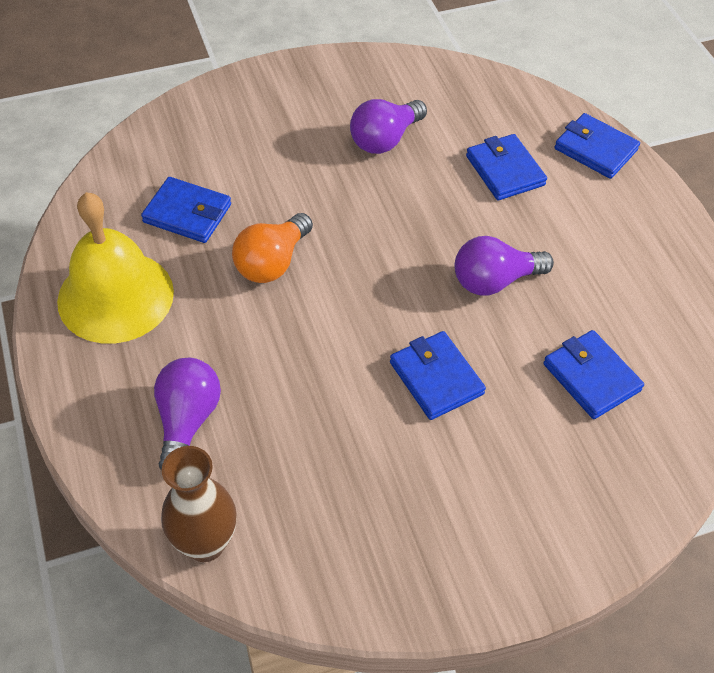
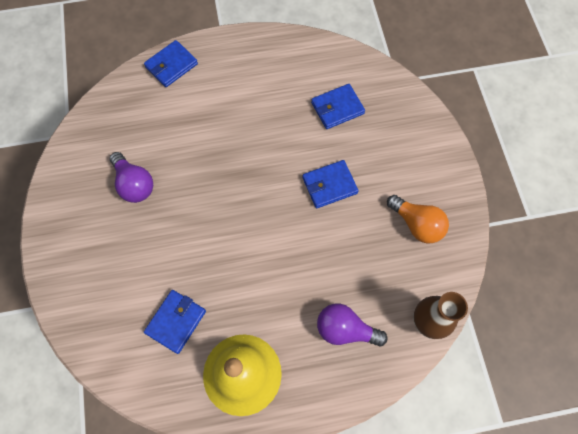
camera: 80 degrees left, 15 degrees up
orange light bulb [232,213,313,283] -> orange light bulb moved to [387,195,449,243]
purple light bulb [455,236,554,296] -> none
blue wallet [466,134,547,200] -> none

